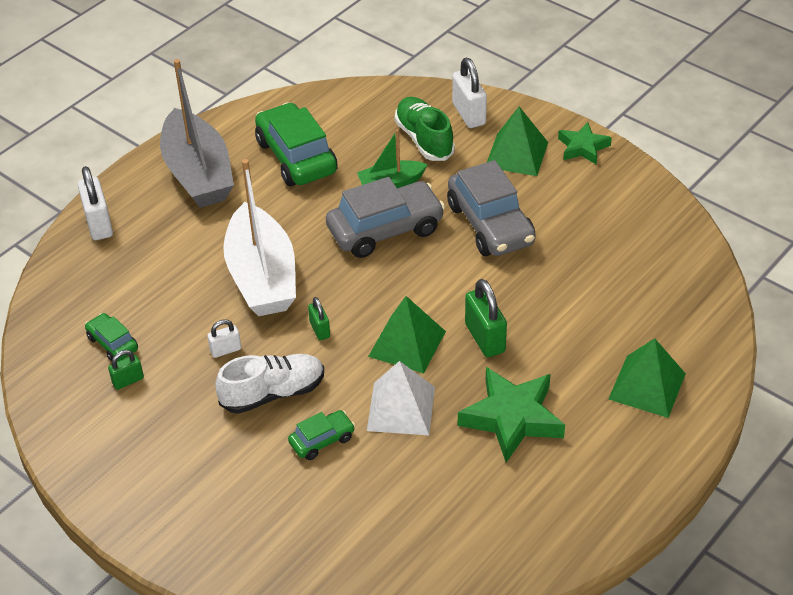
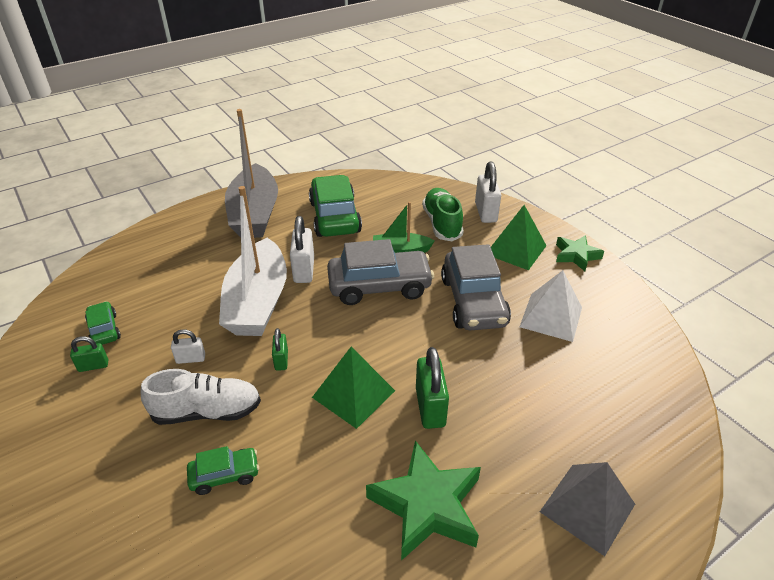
camera: 15 degrees right, 5 degrees down
white padlock [78,166,113,240] -> white padlock moved to [290,216,314,283]
white pyramid [367,361,435,435] -> white pyramid moved to [520,270,582,342]
green pyramid [609,338,686,418] -> grey pyramid [540,462,635,556]

